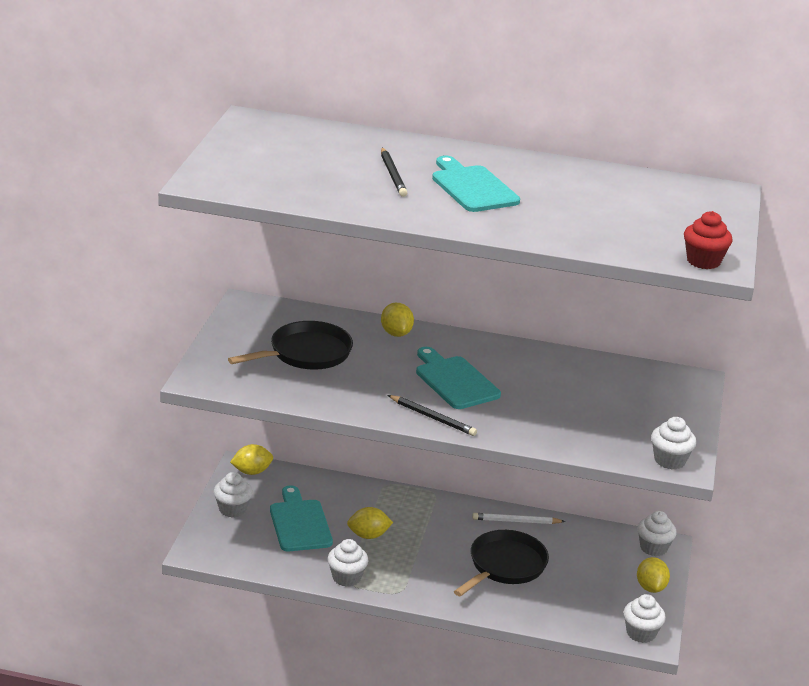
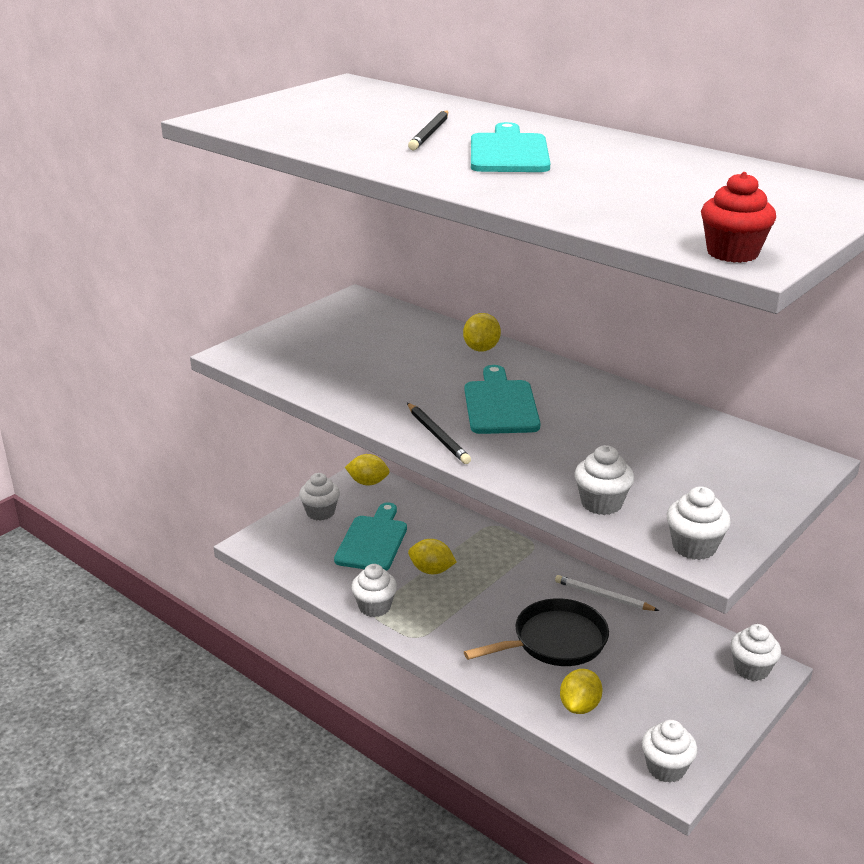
camera: 30 degrees right, 0 degrees up
black pan [228,321,353,370] -> none
yellow lemon [637,557,670,593] -> yellow lemon moved to [560,669,602,714]
none -> white cupcake [575,445,634,515]

